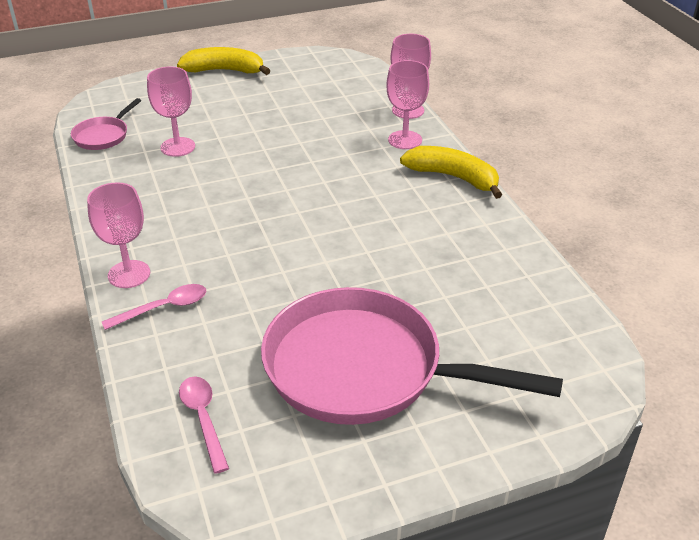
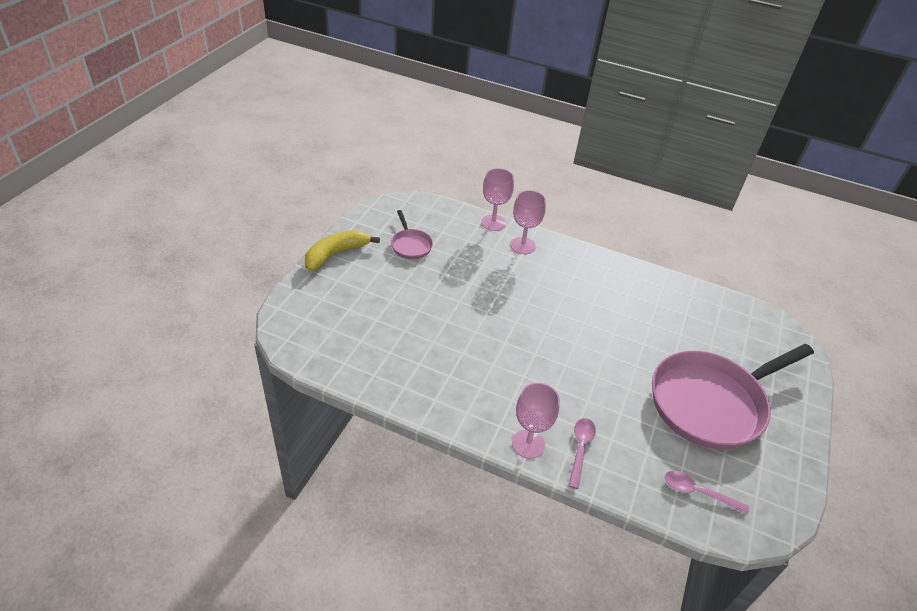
camera: 50 degrees left, 5 degrees up
pink pan [71,98,141,150] -> pink pan moved to [391,210,433,259]
pink goblet [147,66,195,157] -> none
yellow banana [400,146,502,199] -> none

